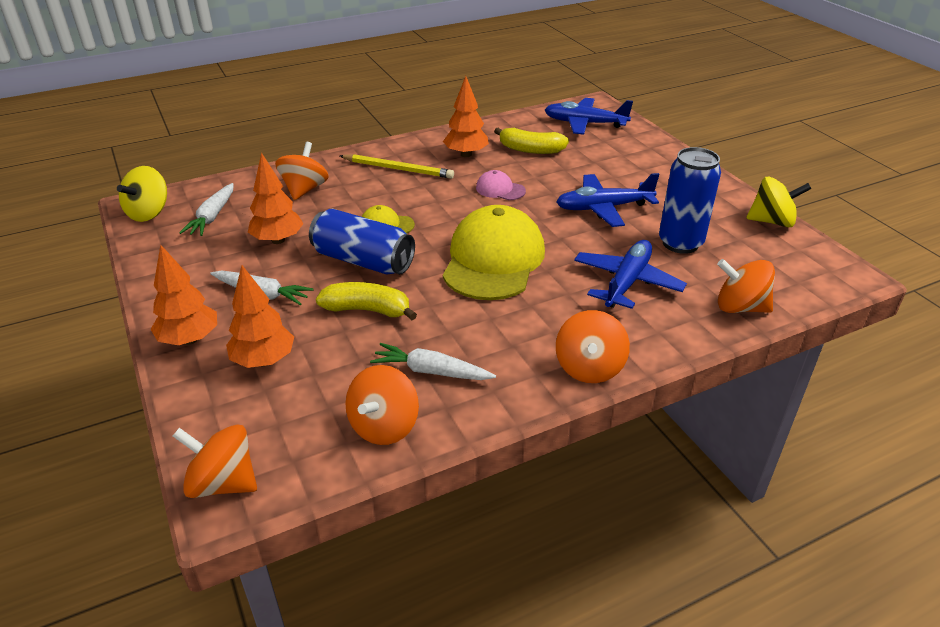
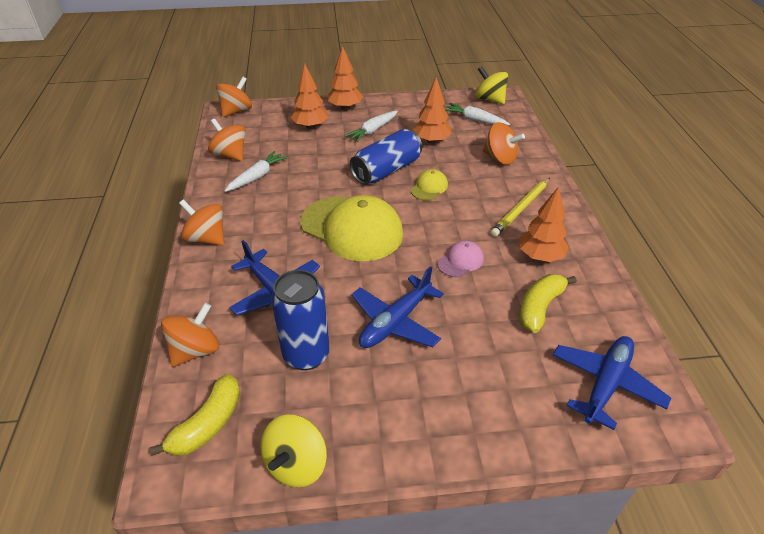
camera: 110 degrees right, 5 degrees up
yellow banana [316,282,417,320] -> yellow banana moved to [150,374,240,456]
blue plane [557,173,659,227] -> blue plane turned 150 degrees counterclockwise [352,266,444,348]

